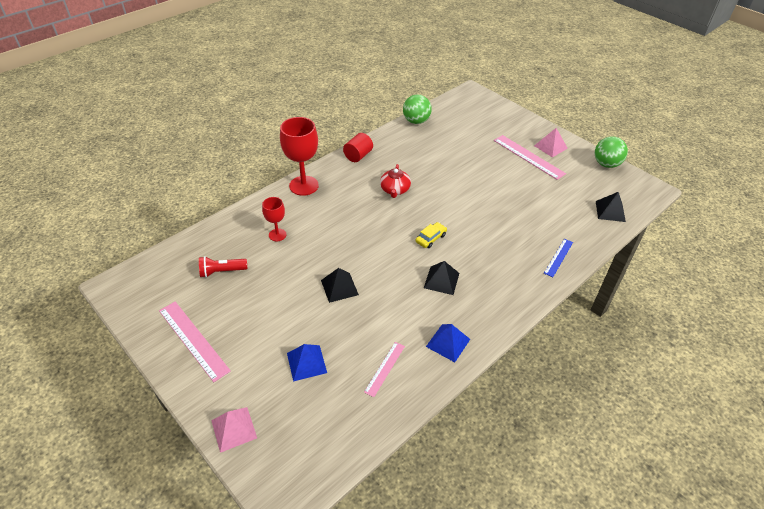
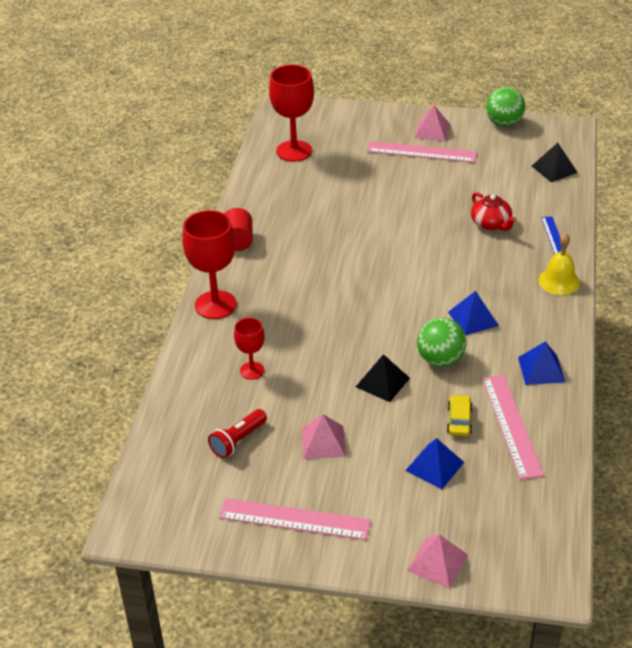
camera: 35 degrees left, 5 degrees down
pink ruler [364,342,405,397] -> pink ruler [482,375,544,480], size x1.72
red teapot [380,164,411,198] -> red teapot moved to [471,192,516,231]
green ball [403,94,432,124] -> green ball moved to [417,318,467,367]
yellow car [415,222,447,248] -> yellow car moved to [447,395,473,436]
black pyramid [424,261,459,295] -> blue pyramid [448,291,499,335]
none -> red goblet [269,65,314,162]
none -> pink pyramid [302,414,346,459]
none -> yellow bell [538,233,580,295]

